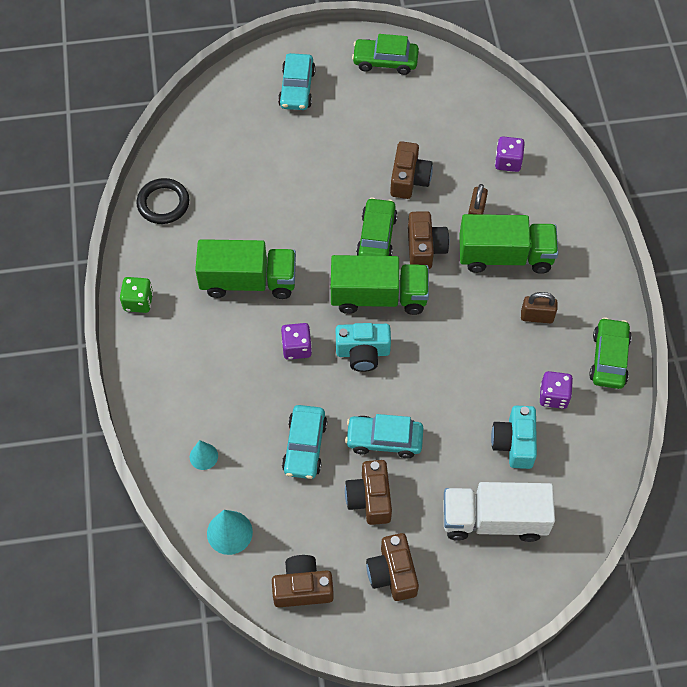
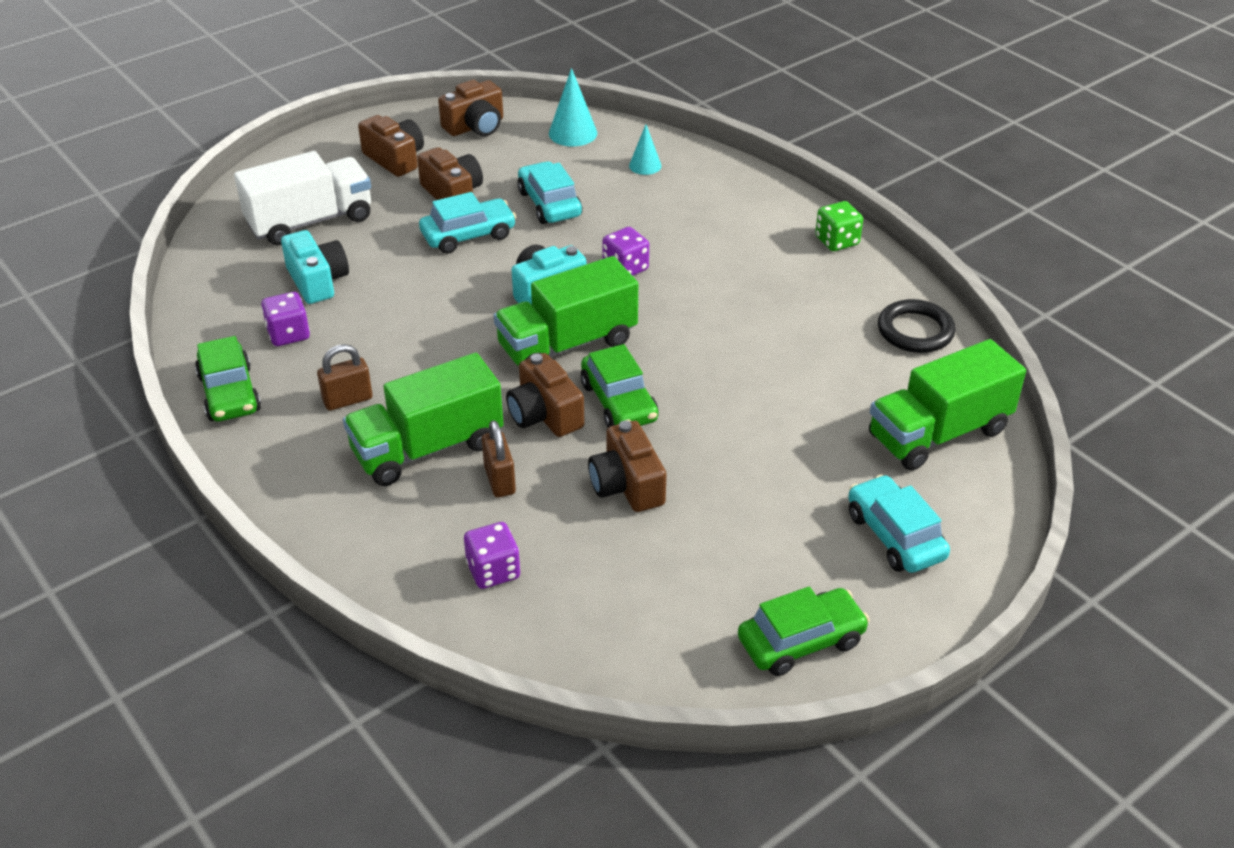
camera: 150 degrees right, 20 degrees down
green truck [195,239,296,299] -> green truck moved to [869,339,1026,471]

